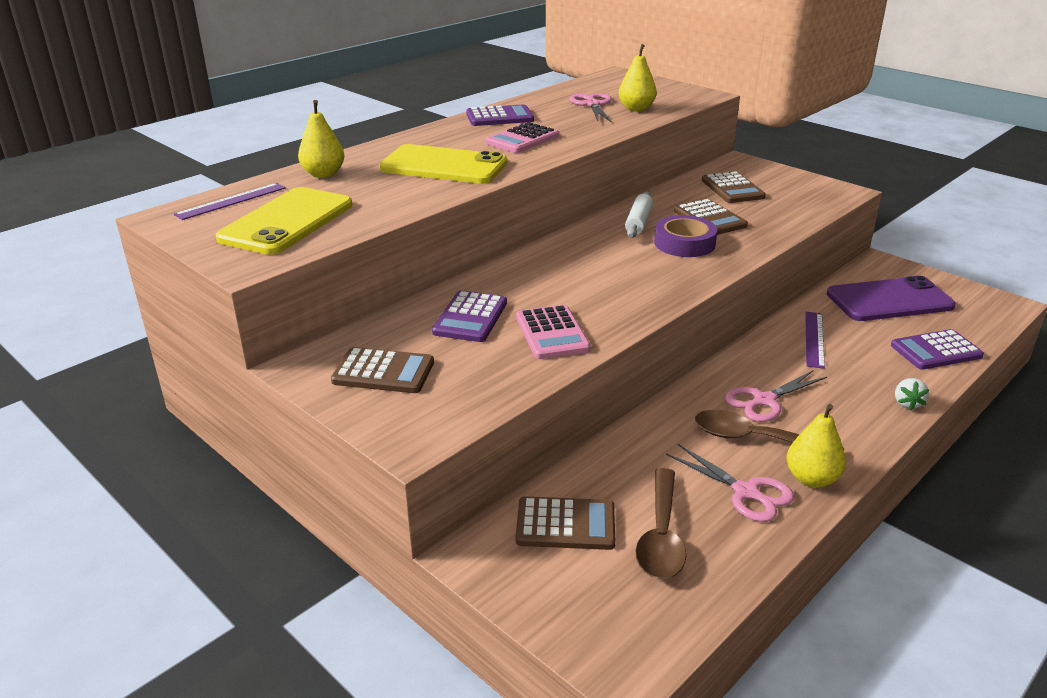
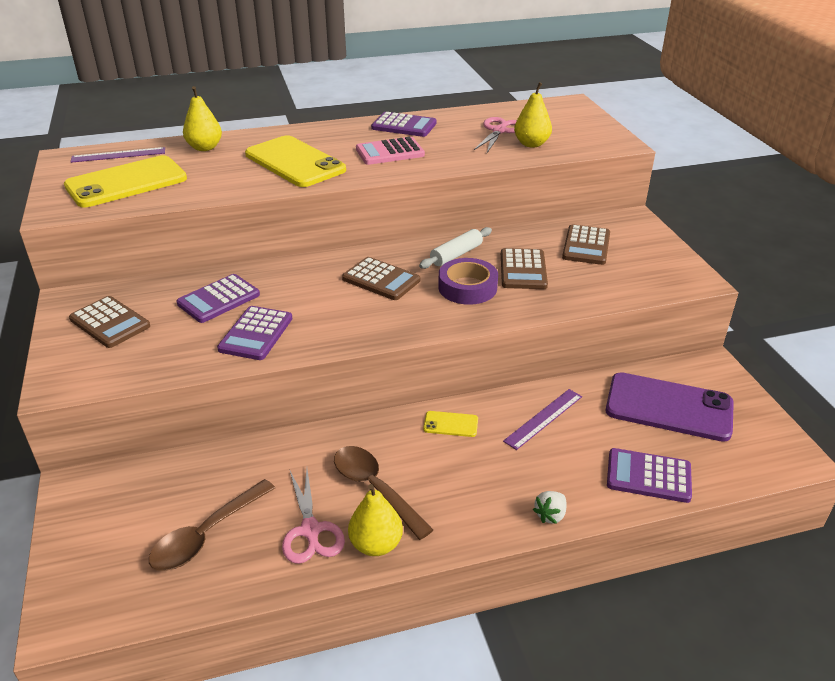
camera: 30 degrees right, 5 degrees up
pink calculator [516,305,591,359] -> purple calculator [217,306,292,360]
brown calculator [516,496,615,550] -> brown calculator moved to [342,257,420,300]
pink scissors [725,370,827,422] -> none
none -> yellow phone [423,411,478,437]

